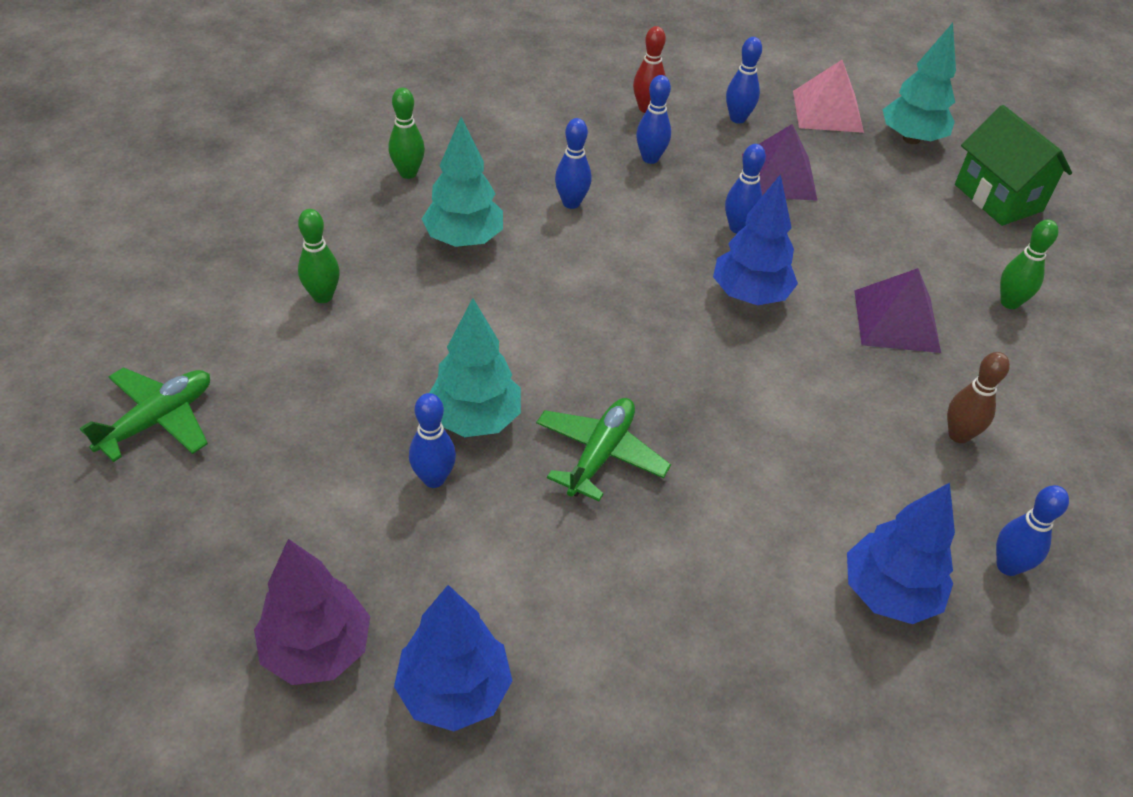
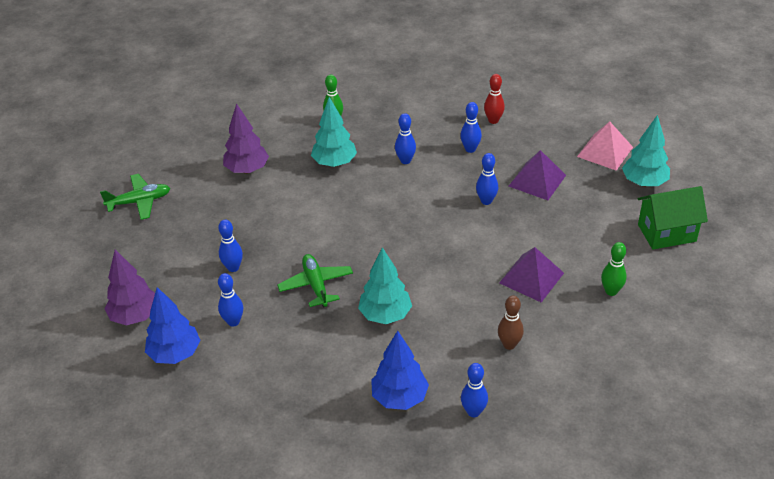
camera: 35 degrees right, 5 degrees down
green bowling pin [298,209,340,303] -> purple tree [223,103,269,174]
turquoise tree [429,298,521,437] -> turquoise tree moved to [358,247,412,324]
green plane [536,398,671,501] -> green plane turned 75 degrees counterclockwise [277,254,353,307]
blue tree [713,174,798,305] -> none
blue bowling pin [726,37,762,123] -> blue bowling pin moved to [218,273,243,327]
green house [955,105,1072,226] -> green house turned 75 degrees clockwise [638,186,708,249]

